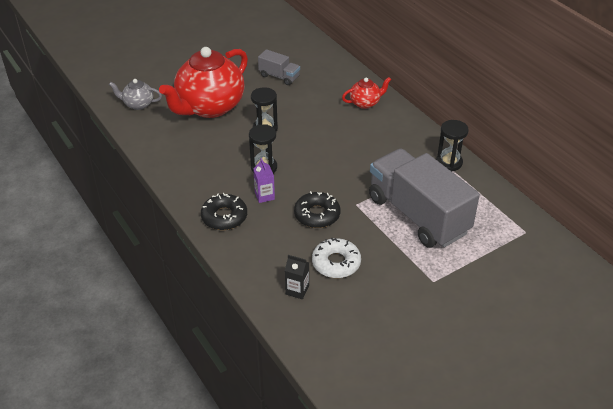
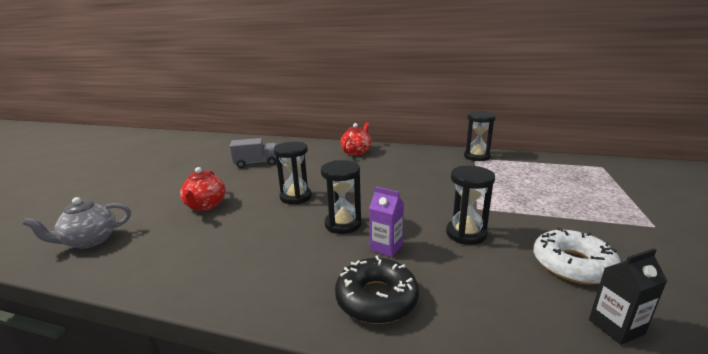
camera: 40 degrees left, 20 degrees down
red teapot [159,47,248,118] -> red teapot [180,167,226,211], size x0.45
black donut [294,191,340,228] -> black hourglass [446,166,495,245]
grey truck [369,149,480,248] -> none

